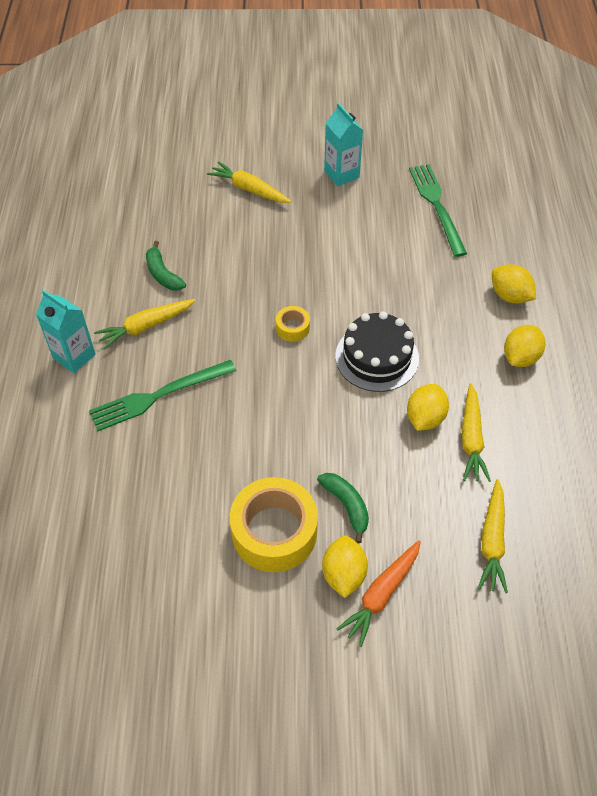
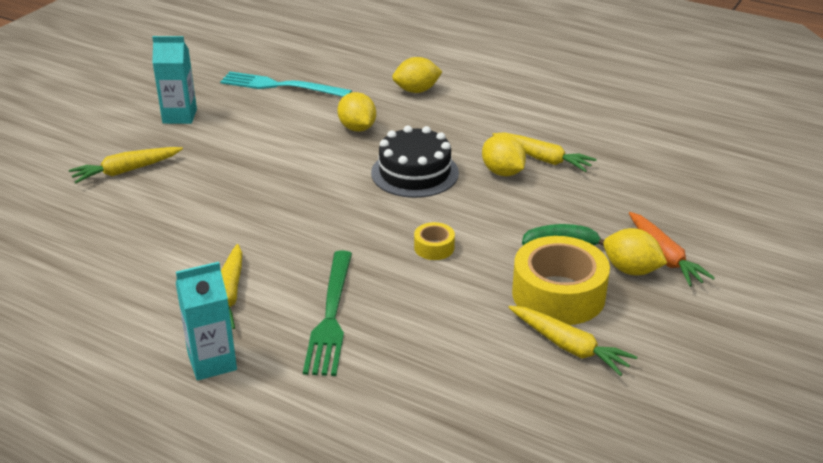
camera: 60 degrees left, 20 degrees down
green banana [146,241,186,291] -> none
yellow tape [276,306,310,342] -> yellow tape moved to [414,222,455,260]
green fork [409,164,467,257] -> turquoise fork [220,72,352,97]
yellow carrot [478,479,508,593] -> yellow carrot moved to [508,306,637,376]
yellow lemon [504,325,545,367] -> yellow lemon moved to [337,92,376,132]

